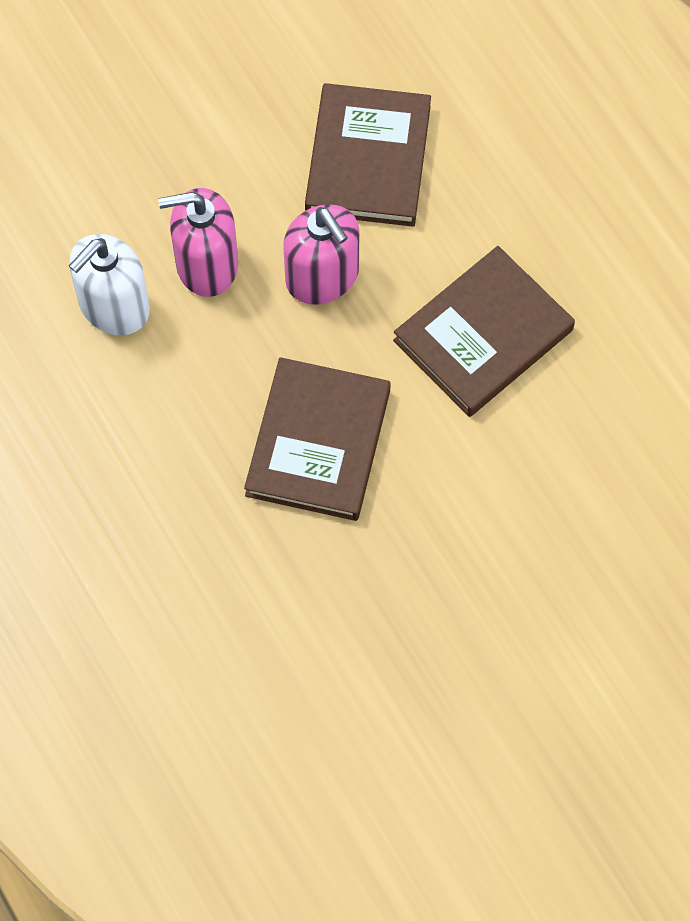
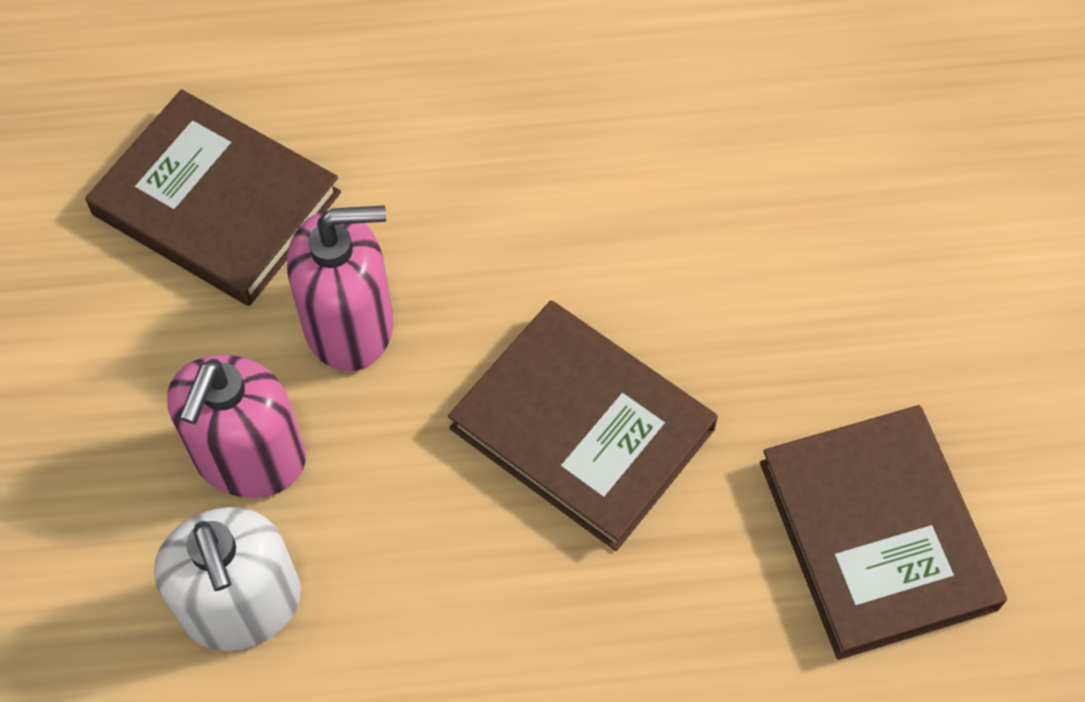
camera: 65 degrees left, 5 degrees down
brown book [393,246,575,417] -> brown book moved to [760,405,1007,660]

